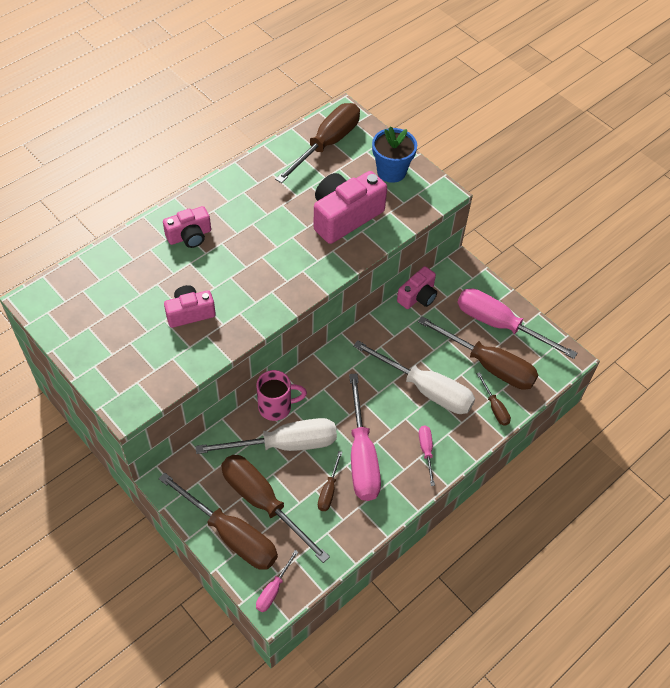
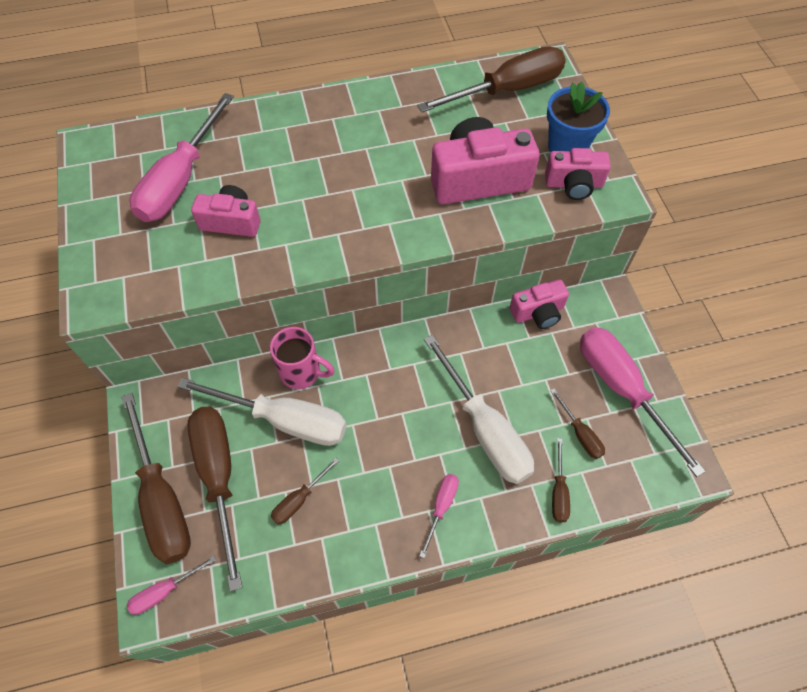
camera: 30 degrees right, 5 degrees up
pink camera [163,206,211,248] -> pink camera moved to [545,148,611,200]
pink screwdriver [349,373,381,501] -> pink screwdriver moved to [130,93,234,222]
brown screwdriver [418,316,538,390] -> brown screwdriver [550,388,605,459], size x0.47

